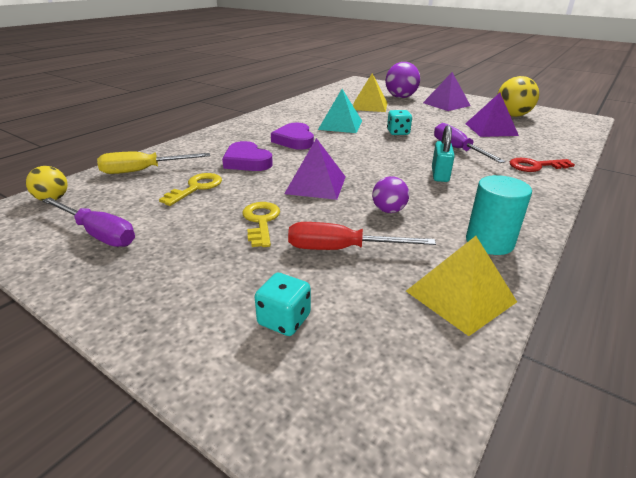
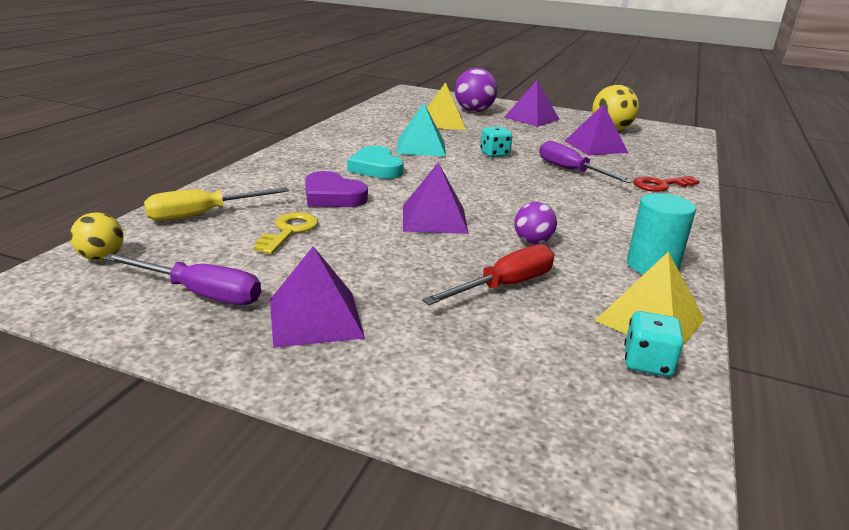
camera: 15 degrees left, 5 degrees down
yellow key [242,202,280,247] -> none
turquoise dice [254,273,311,336] -> turquoise dice moved to [624,311,684,377]
purple heart [271,123,314,150] -> turquoise heart [347,146,404,179]
red screwdriver [288,222,436,250] -> red screwdriver turned 150 degrees clockwise [422,244,554,305]
turquoise padlock [432,125,455,182] -> none
none -> purple pyramid [270,246,365,348]

